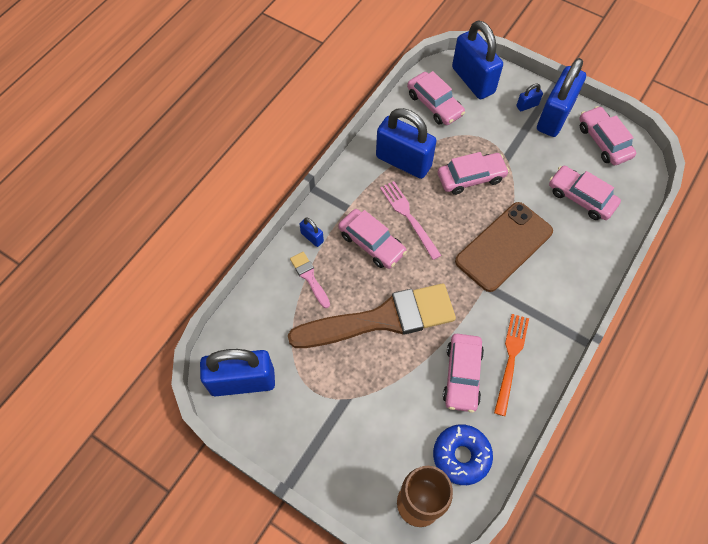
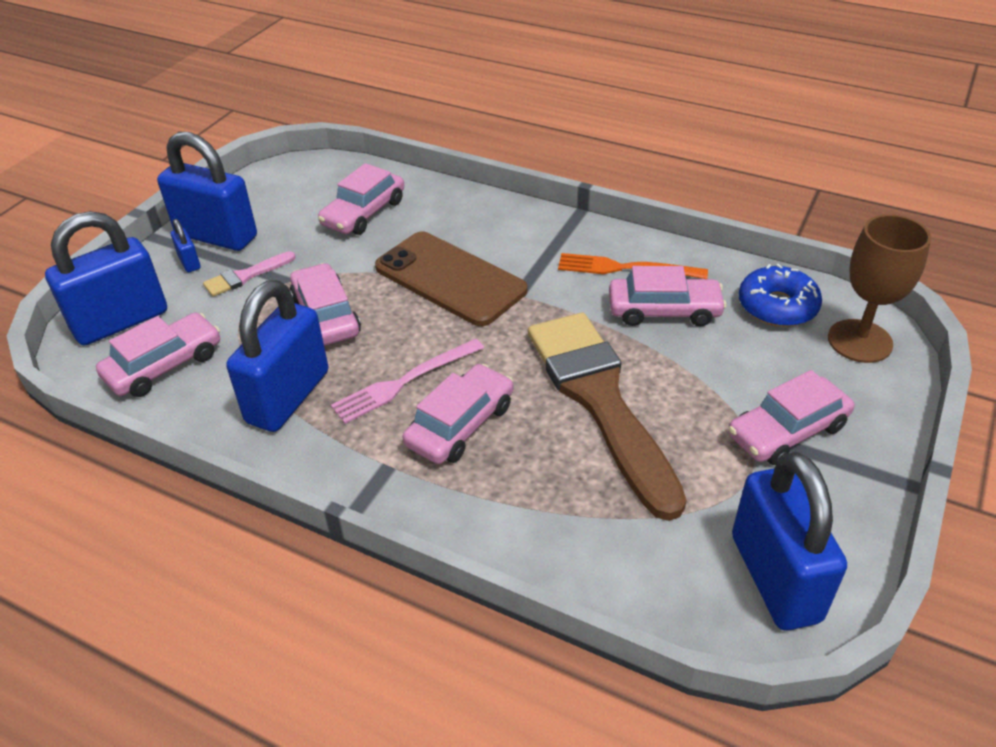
camera: 95 degrees left, 20 degrees down
pink brush [290,252,330,308] -> pink brush moved to [203,251,295,297]
blue padlock [300,218,324,247] -> none
pink car [579,106,636,165] -> pink car moved to [728,370,854,465]

